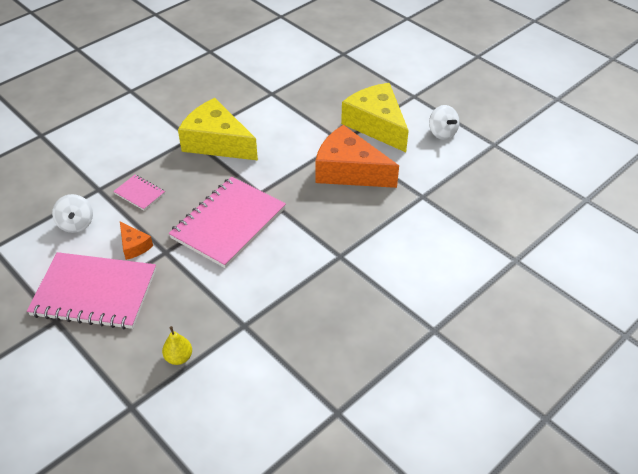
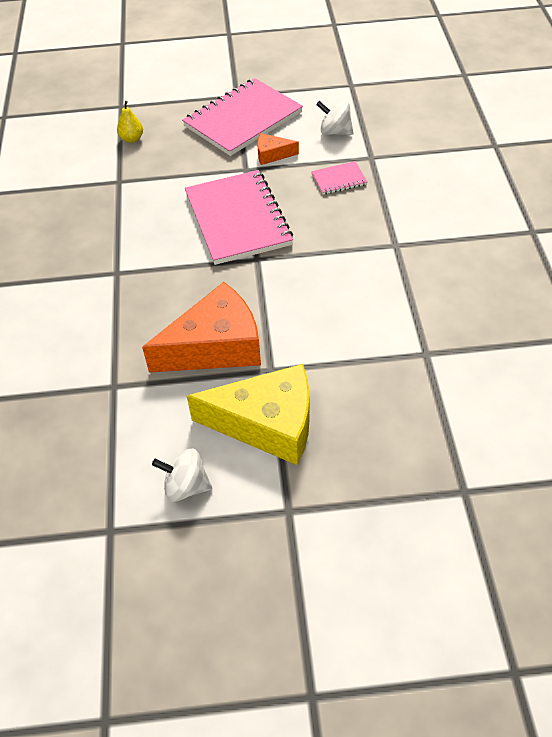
camera: 130 degrees right, 5 degrees up
yellow cheese [178,98,258,160] -> none

